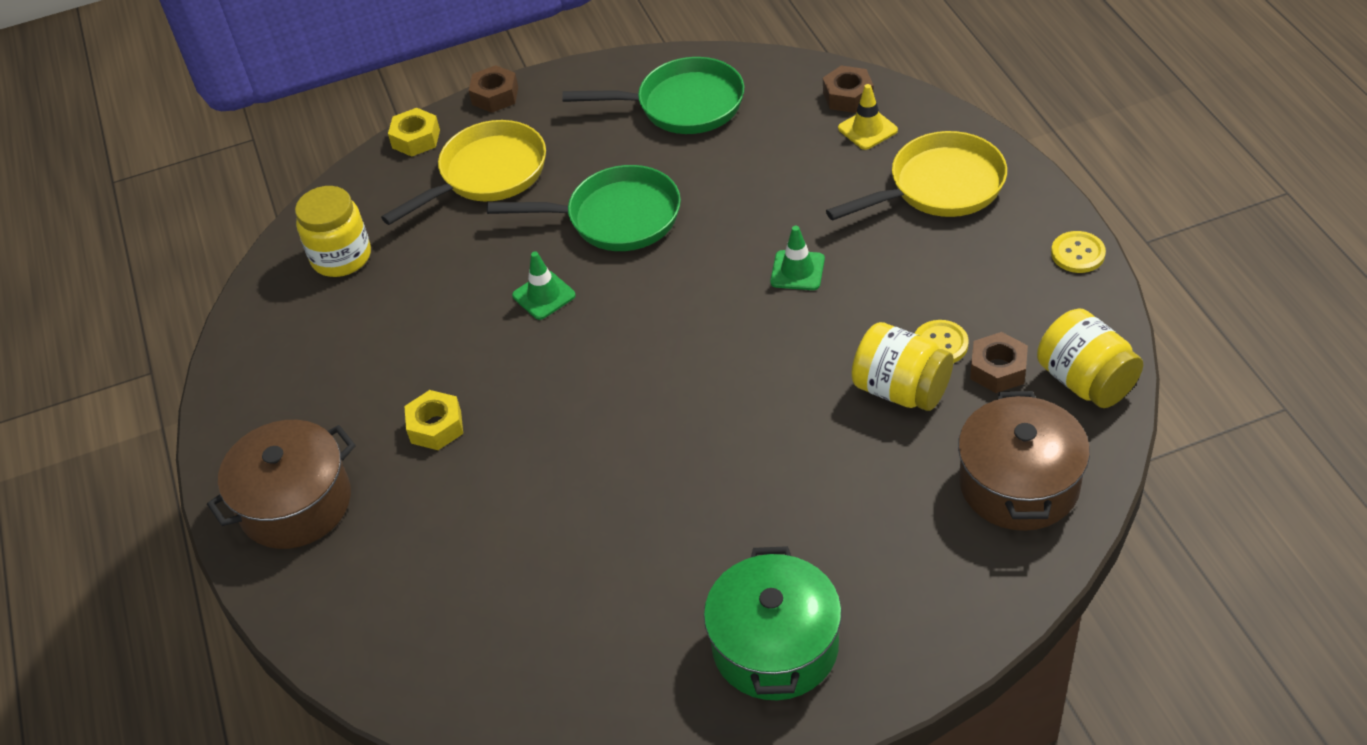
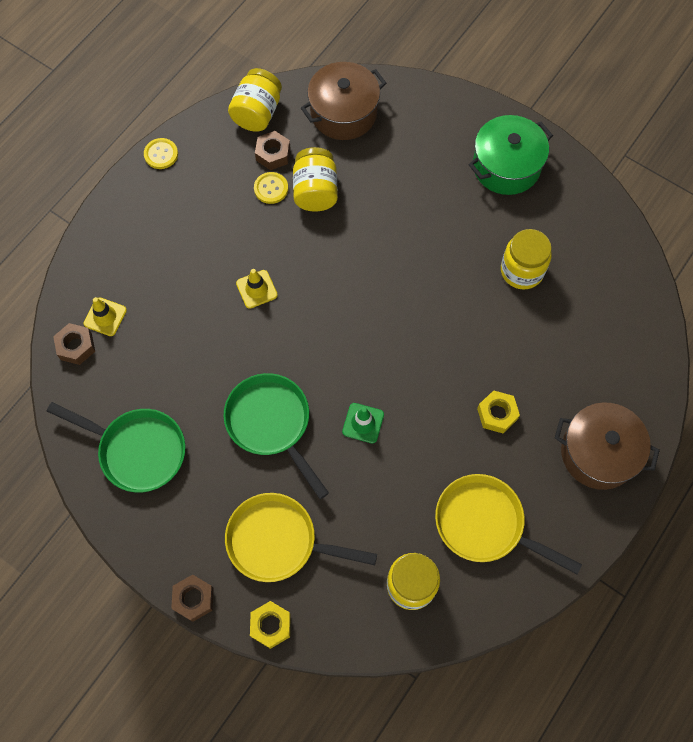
camera: 130 degrees left, 20 degrees up
green pan [562,57,744,134] -> green pan turned 150 degrees clockwise [47,402,185,493]
green traffic cone [770,226,825,290] -> yellow traffic cone [236,269,278,309]
yellow pan [826,131,1007,221] -> yellow pan moved to [435,474,582,574]
none -> yellow jar [501,229,552,290]

